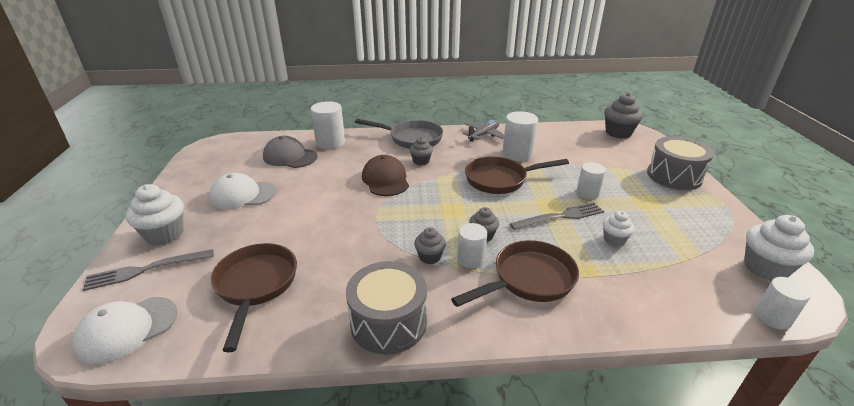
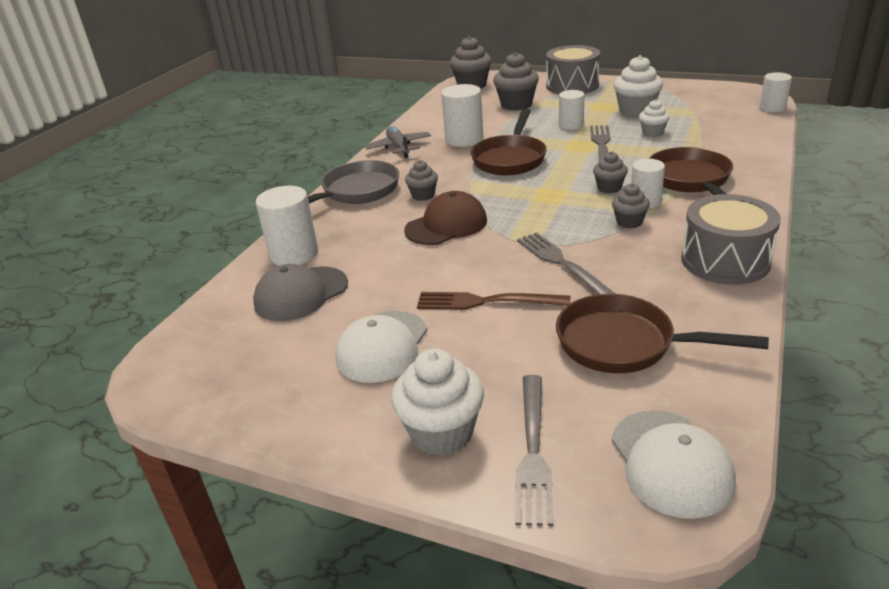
camera: 60 degrees left, 0 degrees up
brown cap [362,155,409,196] -> brown cap turned 135 degrees clockwise [404,191,487,245]
white cupcake [744,215,814,281] -> white cupcake moved to [614,55,663,117]
none -> brown fork [417,292,571,310]
none -> grey cupcake [493,52,539,111]
none -> grey fork [517,232,615,294]

